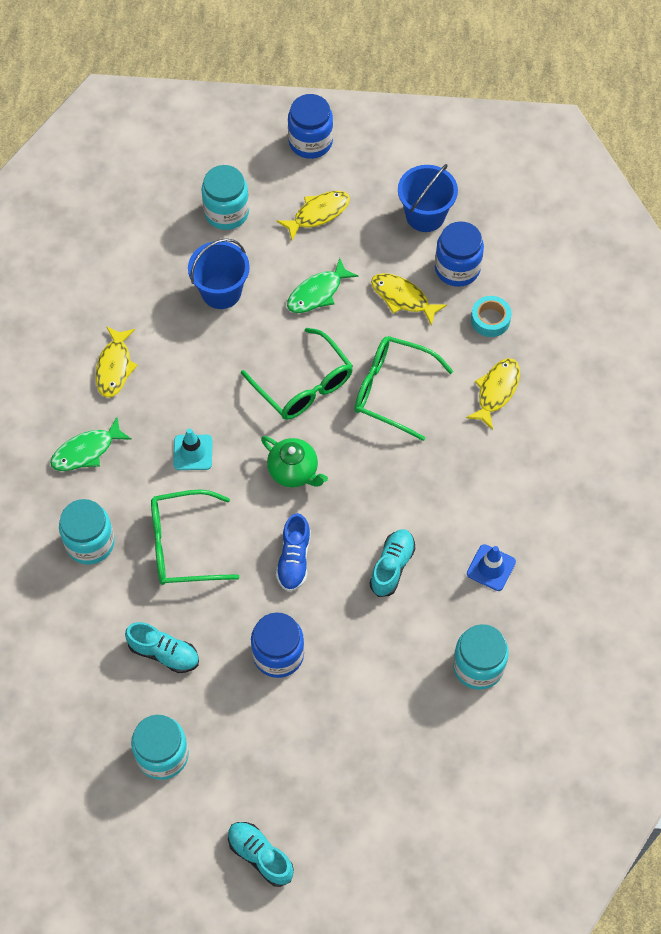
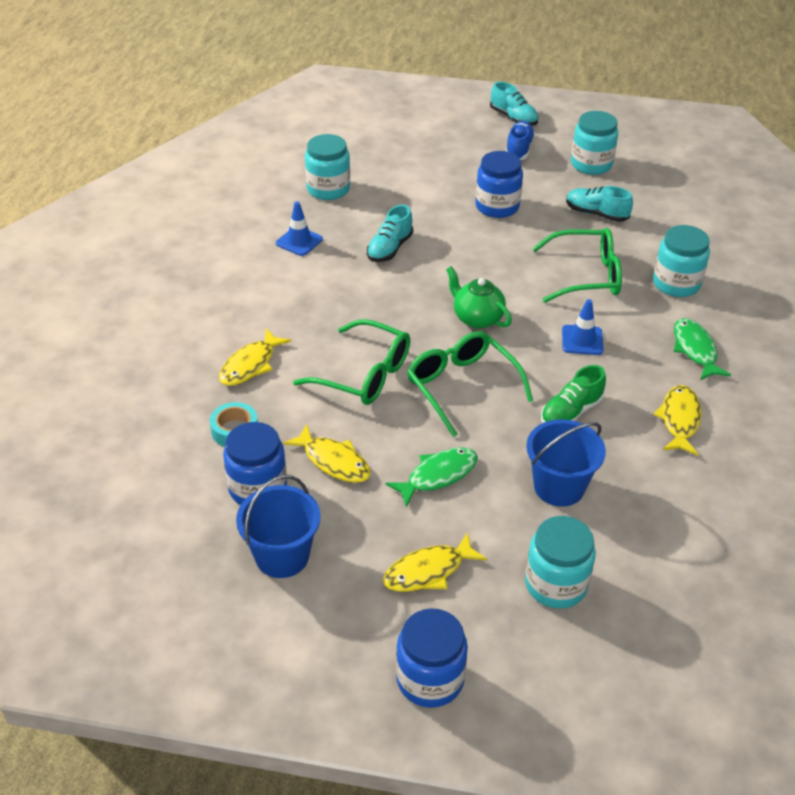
camera: 175 degrees left, 20 degrees down
green fish [50,417,132,471] -> green fish turned 75 degrees counterclockwise [674,318,731,380]
turquoise traffic cone [173,428,213,470] -> blue traffic cone [562,299,604,355]
blue shoe [276,513,311,592] -> blue shoe moved to [506,121,535,160]
none -> green shoe [541,365,606,423]

